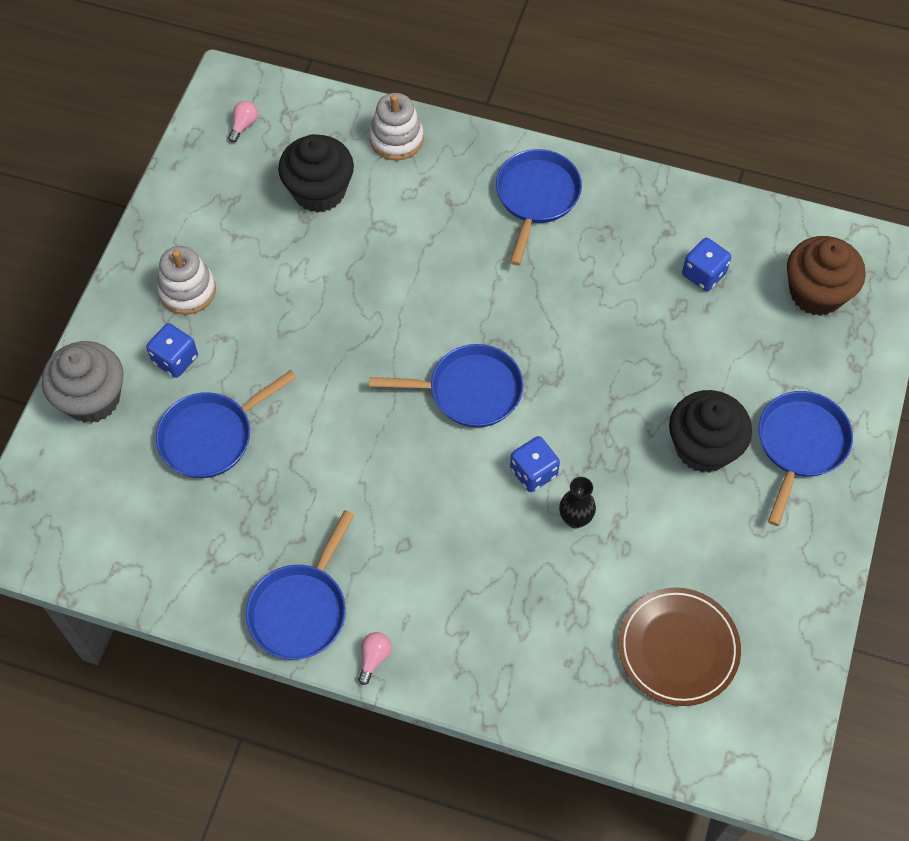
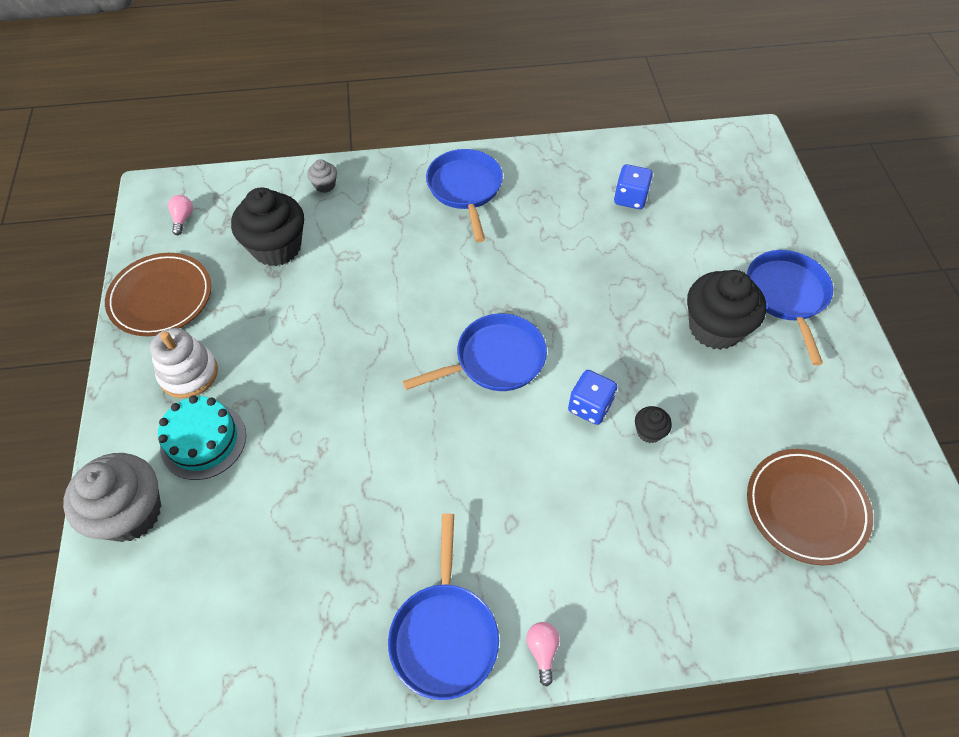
camera: 25 degrees left, 5 degrees down
blue dice [146,323,198,378] -> turquoise cake [158,395,246,480]
blue pan [156,370,297,478] -> none
white stacking toy [369,93,424,160] -> grey cupcake [307,159,337,193]
black vase [559,477,596,528] -> black cupcake [635,406,672,443]
brown cupcake [787,236,866,316] -> none
none -> brown plate [105,253,211,336]

